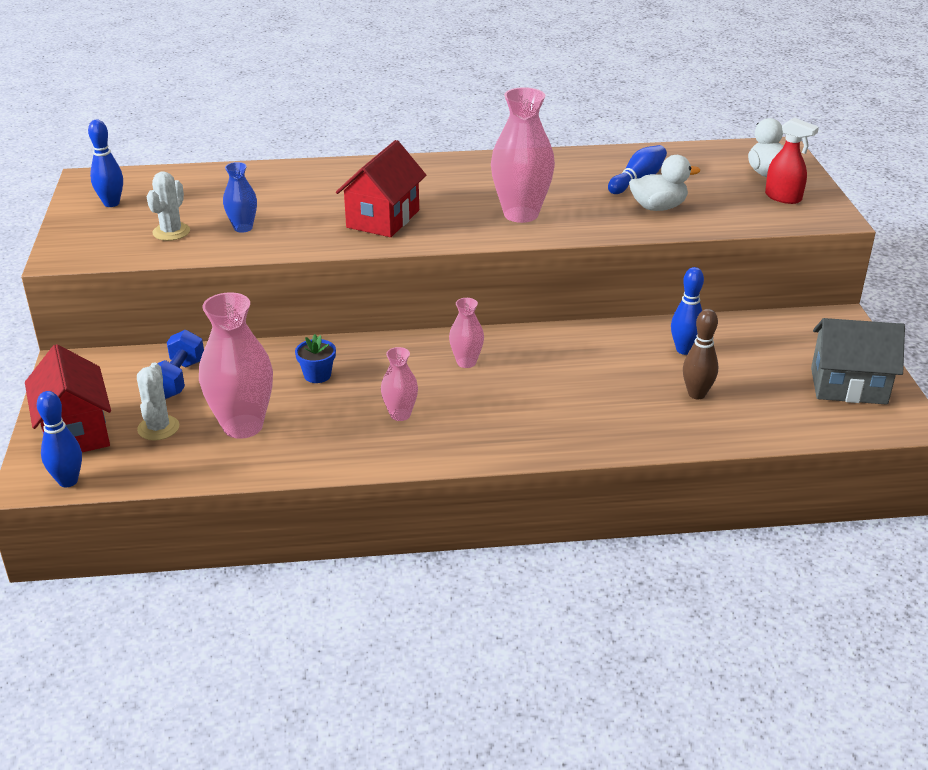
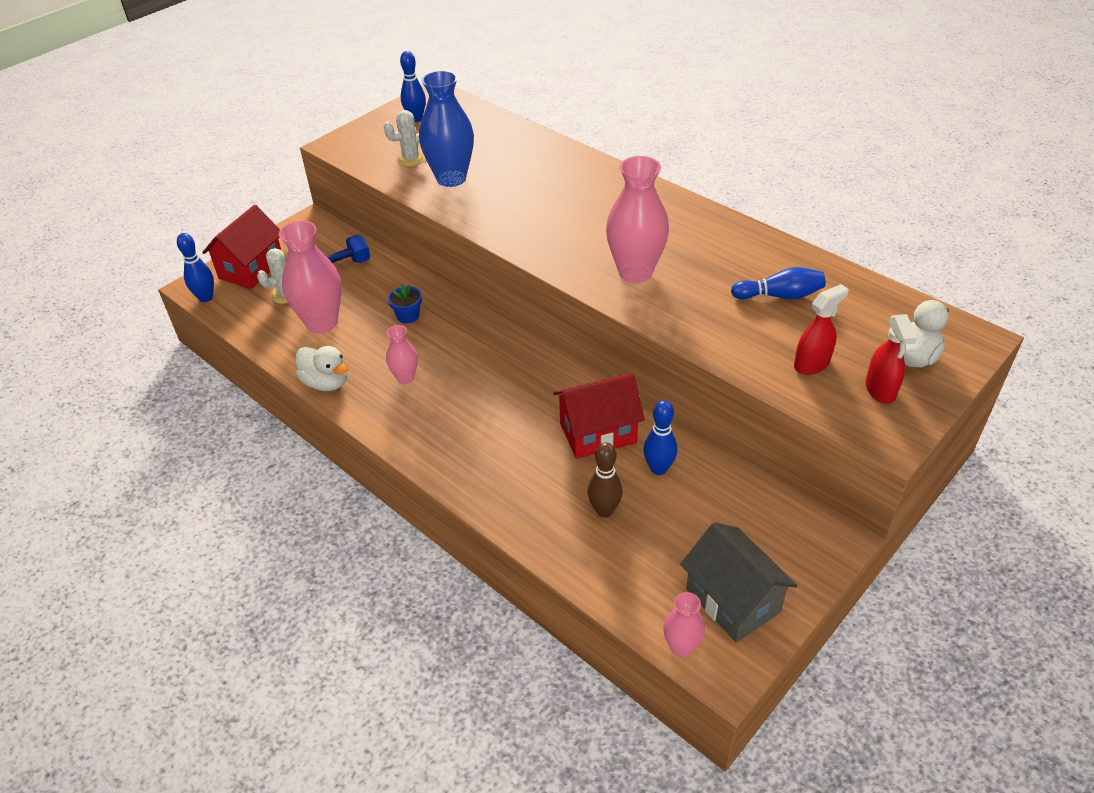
camera: 50 degrees right, 10 degrees up
blue vase [223,162,257,233] -> blue vase [419,70,474,187], size x1.91
red house [336,140,426,237] -> red house moved to [553,373,645,459]
pink vase [449,298,484,368] -> pink vase moved to [663,592,705,658]
white duck [629,155,700,211] -> white duck moved to [296,346,348,391]
none -> red spray bottle [794,284,849,375]

